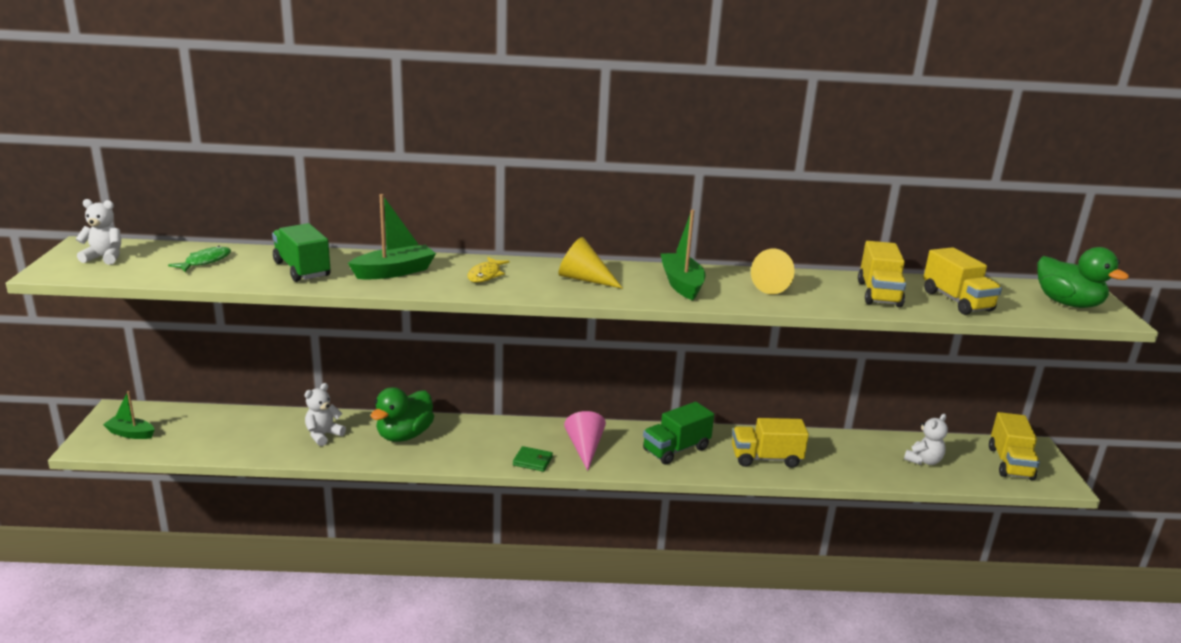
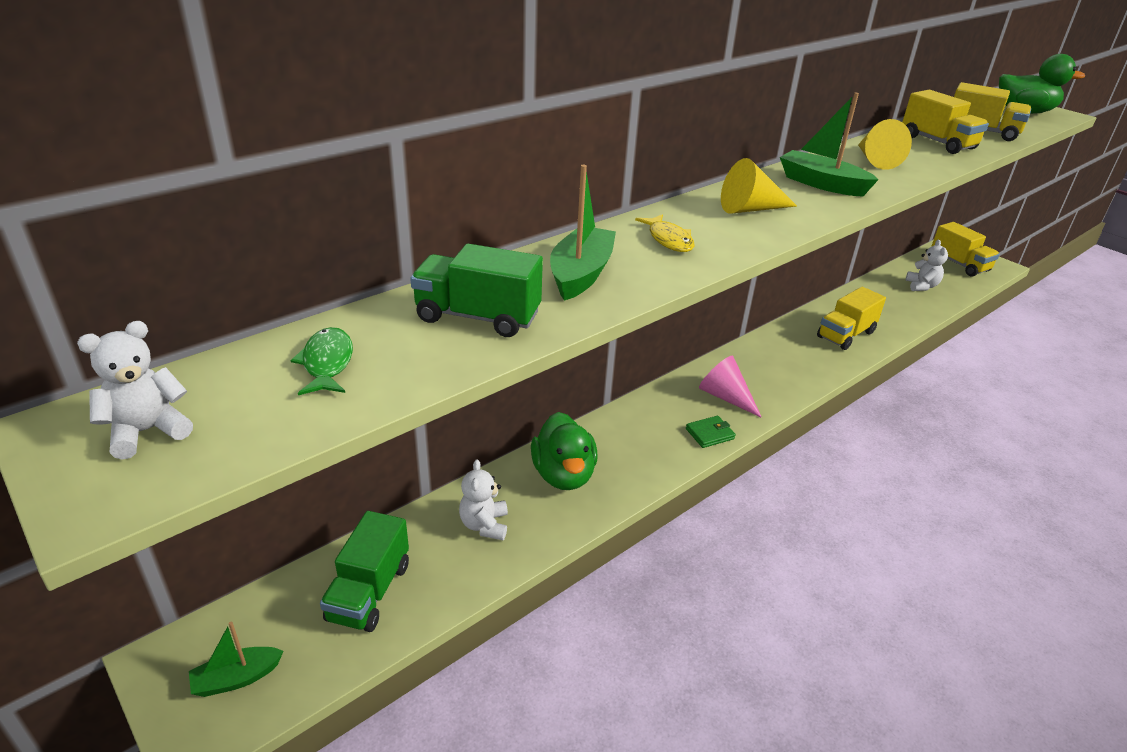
camera: 40 degrees left, 10 degrees up
green truck [643,402,714,465] -> green truck moved to [320,511,409,632]

